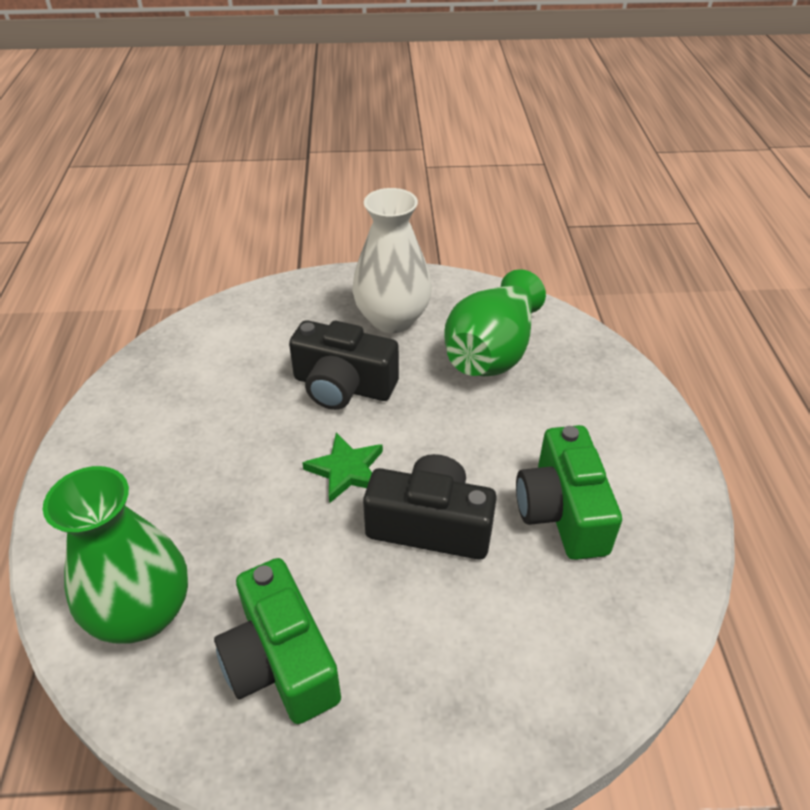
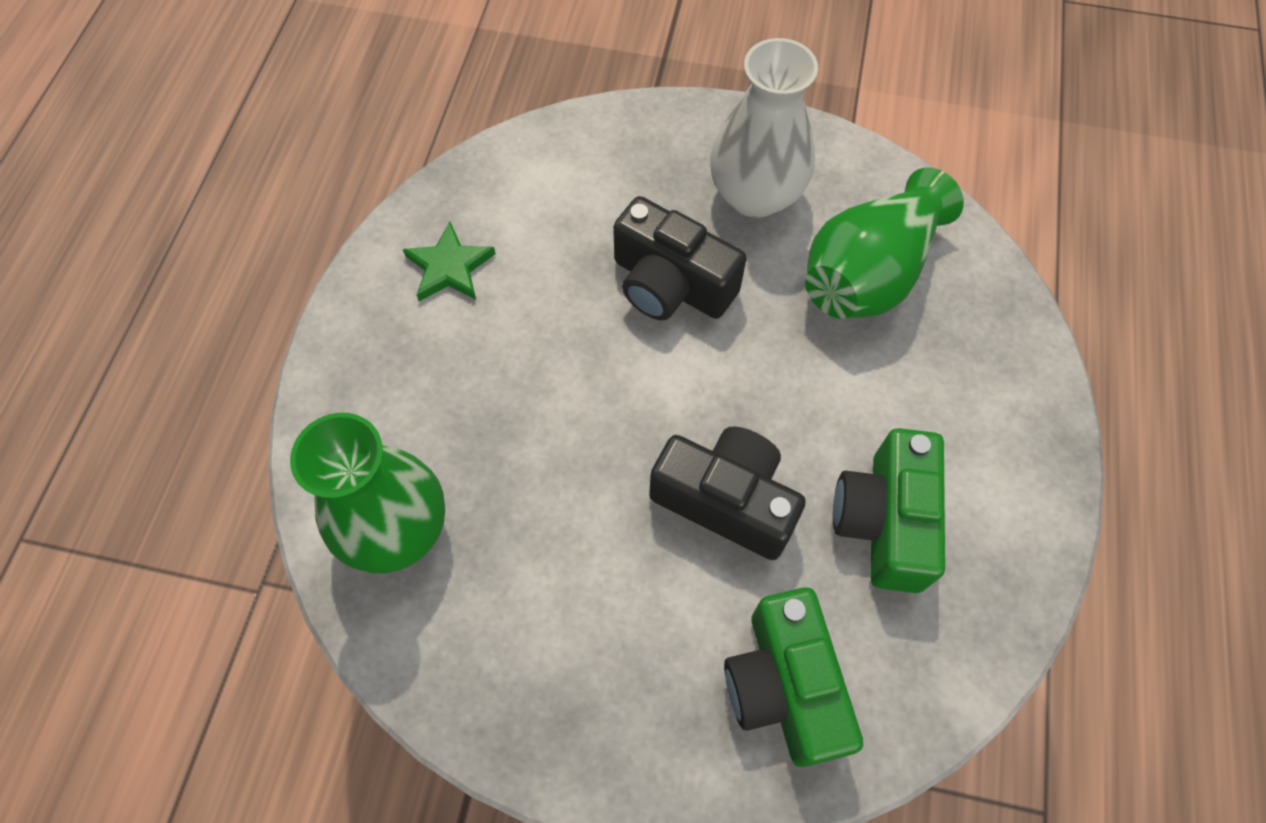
camera: 15 degrees right, 20 degrees up
green camera [214,558,341,724] -> green camera moved to [724,587,863,767]
green star [302,433,383,503] -> green star moved to [403,222,496,301]

